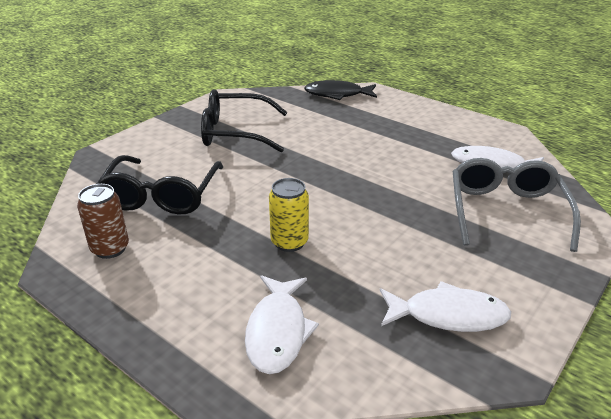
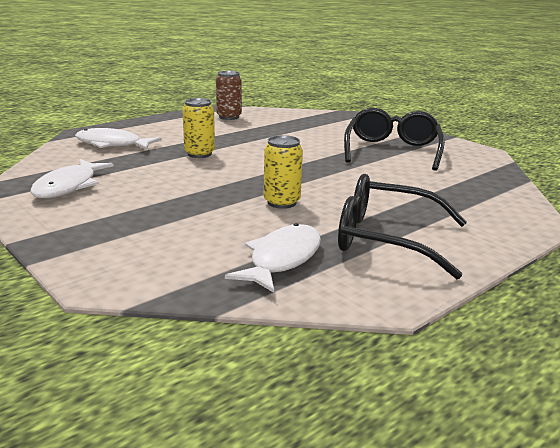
camera: 100 degrees right, 10 degrees down
black glasses [97,155,223,214] -> black glasses moved to [338,174,467,279]
black fish [304,80,377,100] -> none
grey glasses [453,158,581,252] -> none
none -> yellow can [264,135,303,209]

